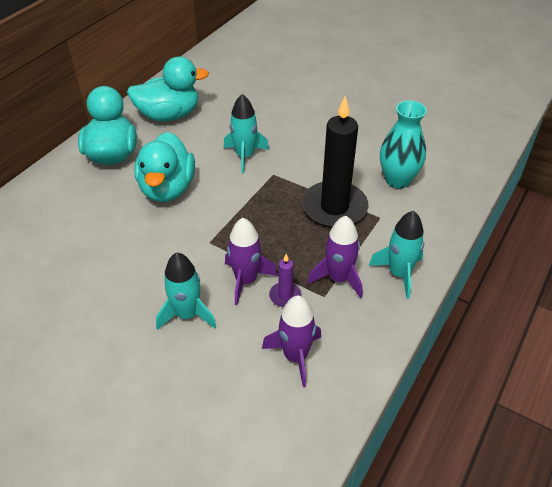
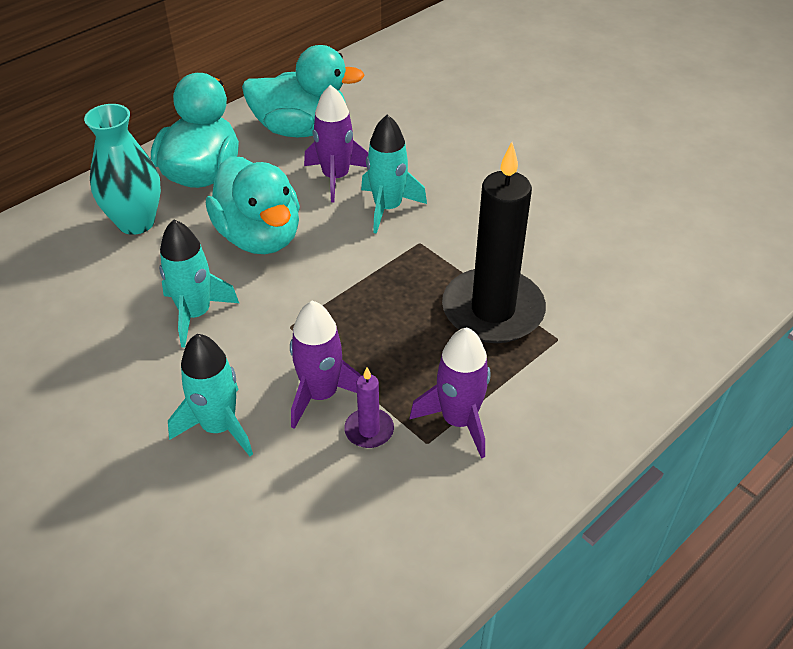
camera: 15 degrees right, 0 degrees up
turquoise duck [134,132,195,202] -> turquoise duck turned 45 degrees counterclockwise [206,156,300,254]
purple rocket [262,295,321,387] -> purple rocket moved to [304,85,368,202]
turquoise rocket [369,211,424,299] -> turquoise rocket moved to [159,219,239,348]
turquoise vase [380,101,427,189] -> turquoise vase moved to [84,104,161,235]

